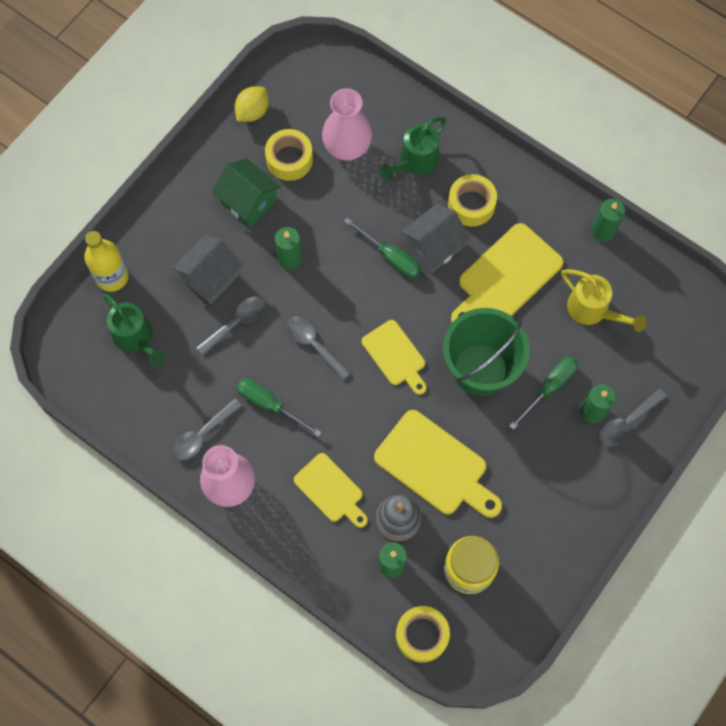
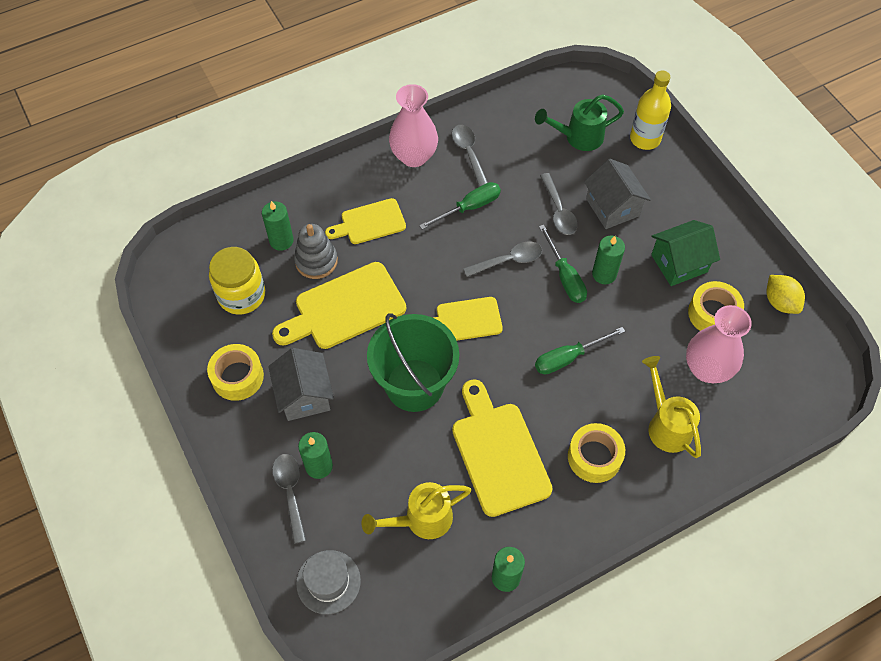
camera: 115 degrees right, 10 degrees down
green watering can [379,117,446,180] -> yellow watering can [642,356,701,458]
yellow tape [396,606,450,663] -> yellow tape moved to [207,344,264,401]
grey house [401,204,470,273] -> grey house moved to [268,348,334,421]
green screwdriver [509,356,578,430] -> green screwdriver moved to [539,225,587,303]
none -> grey hat [296,550,361,614]

